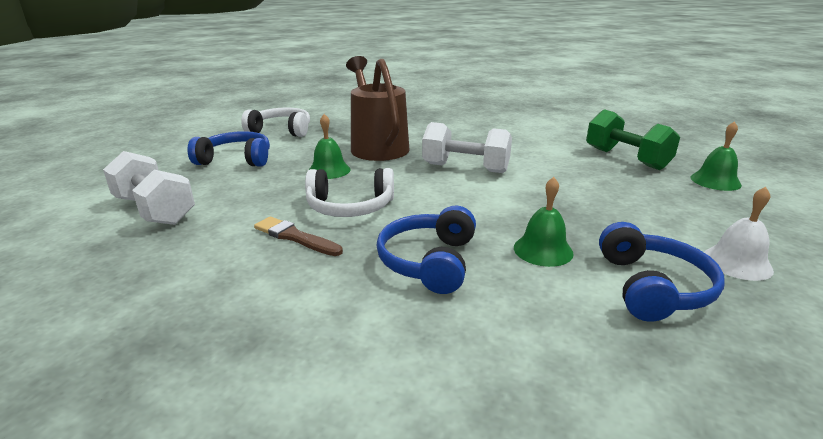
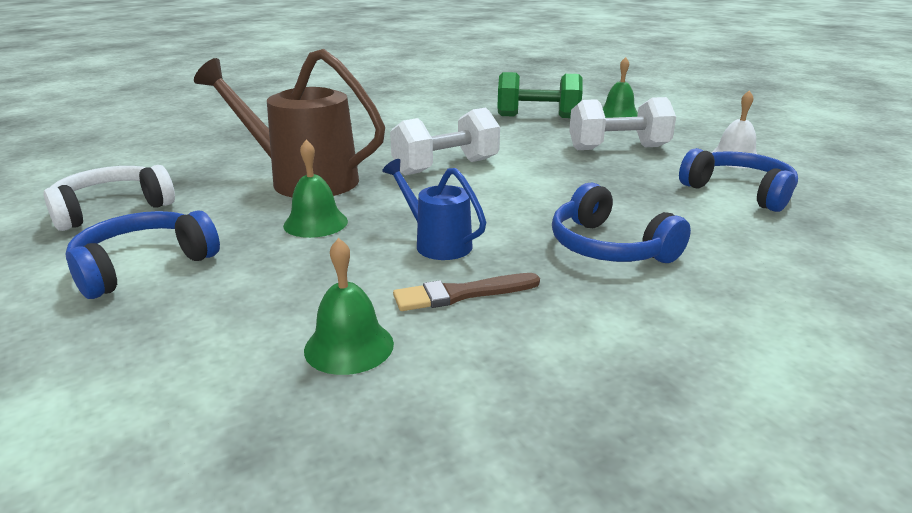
camera: 50 degrees left, 0 degrees up
white dumbbell [103,151,195,225] -> white dumbbell moved to [569,97,676,150]
white headphones [305,168,394,217] -> blue watering can [382,159,486,260]
green bell [514,177,574,267] -> green bell moved to [304,238,394,375]

